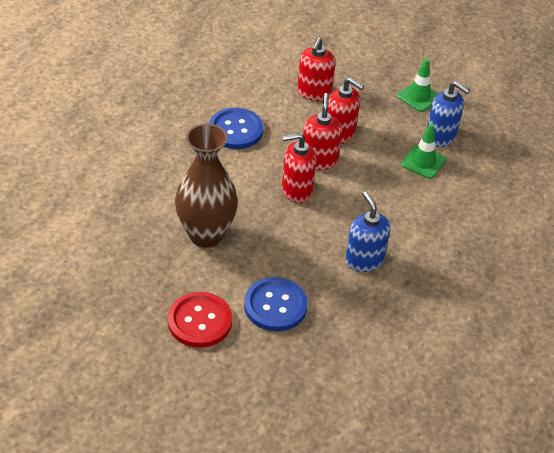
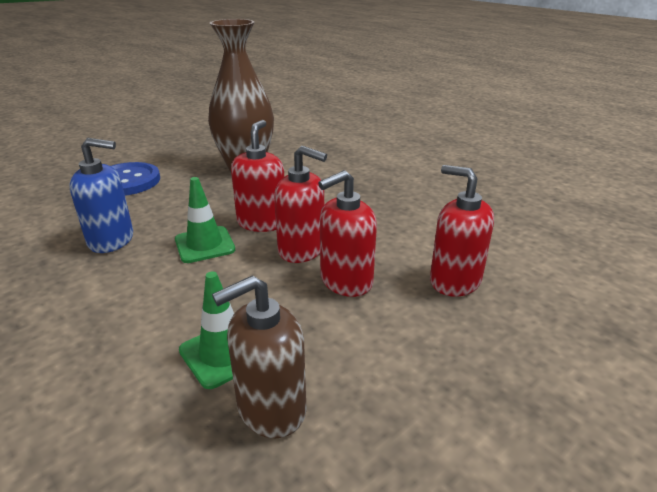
camera: 115 degrees right, 15 degrees down
red button [168,292,232,348] -> none
blue button [209,108,264,149] -> none
green traffic cone [397,58,438,112] -> green traffic cone moved to [175,177,235,263]
blue soap dispenser [427,81,470,147] -> brown soap dispenser [212,275,307,439]

